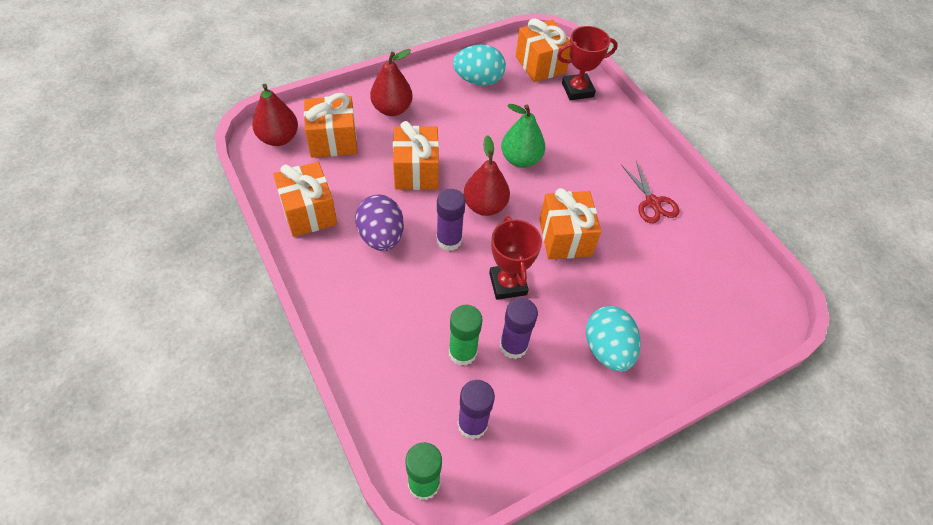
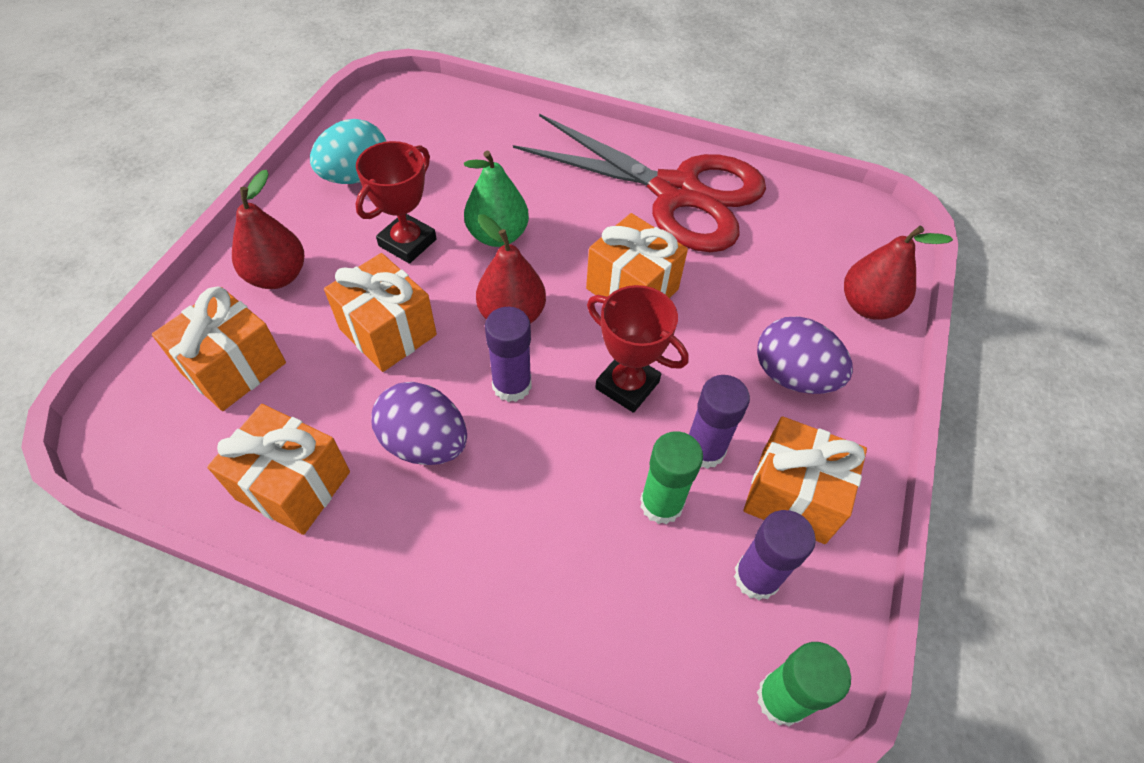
camera: 40 degrees left, 0 degrees up
red pear [252,84,298,146] -> red pear moved to [844,226,953,320]
orange gift [516,19,570,82] -> orange gift moved to [744,416,867,544]
red trophy [557,26,618,101] -> red trophy moved to [355,141,437,264]
turquoise egg [586,306,641,371] -> purple egg [757,317,853,394]
red scissors [621,161,680,223] -> red scissors [513,114,766,252], size x2.45

